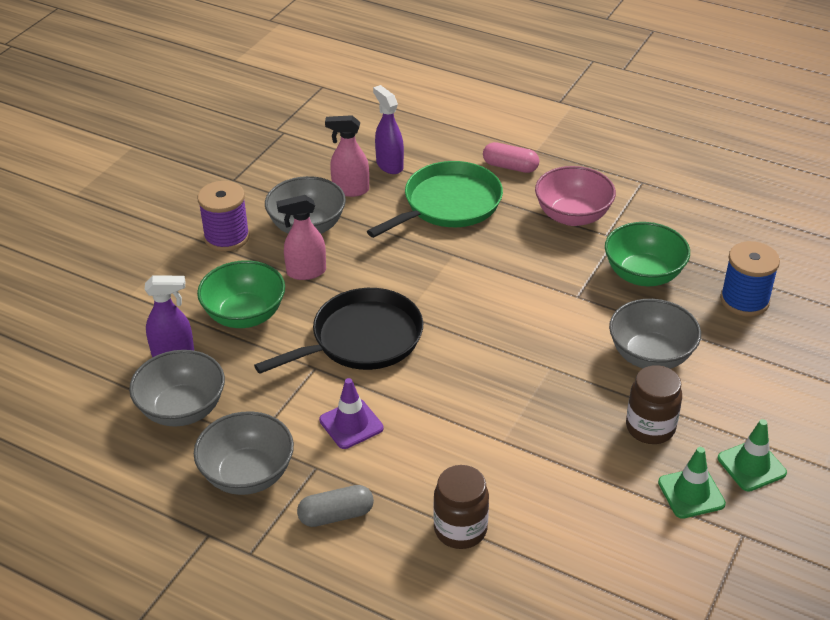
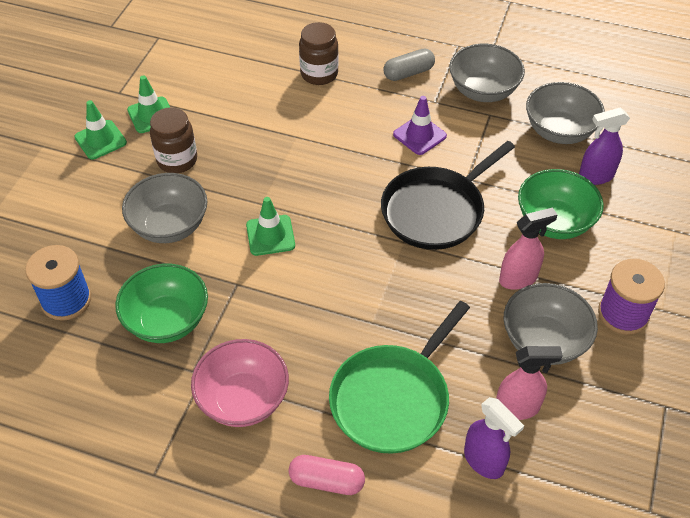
camera: 170 degrees right, 10 degrees up
none -> green traffic cone [246,197,295,256]

